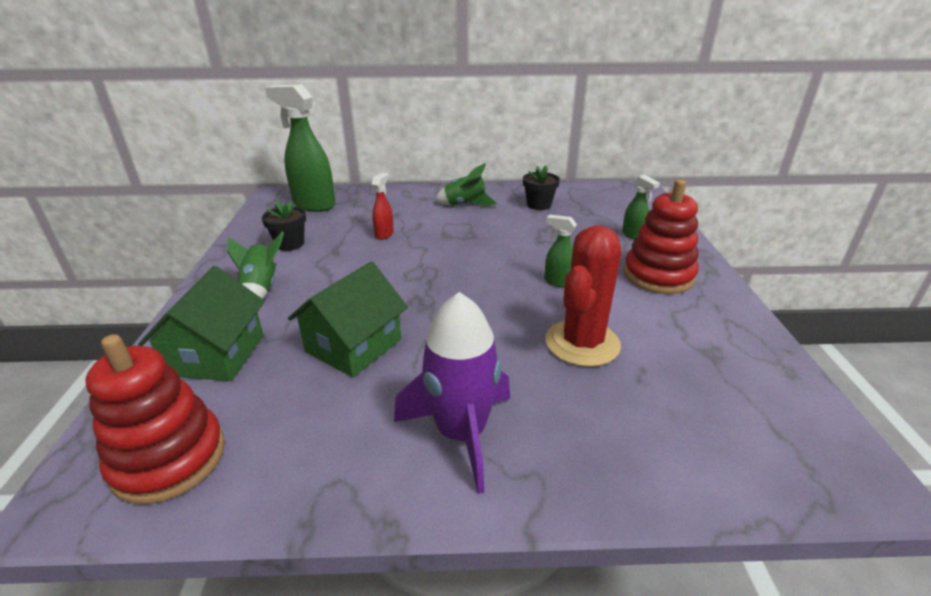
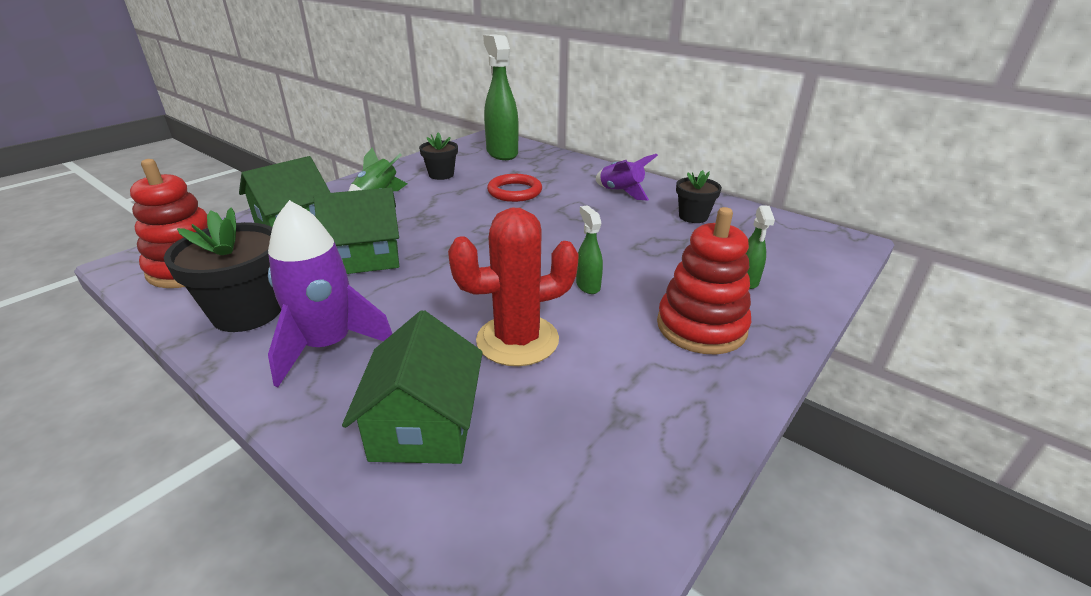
camera: 40 degrees right, 0 degrees up
red spray bottle [371,172,394,240] -> red ring [487,174,542,202]
green rocket [434,163,497,206] -> purple rocket [596,154,658,200]
none -> black flower pot [164,208,281,332]
none -> green house [342,310,483,464]

